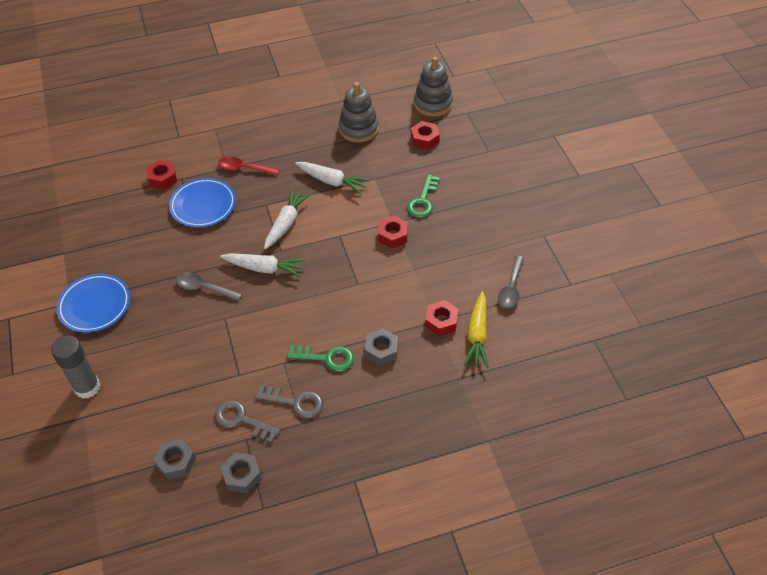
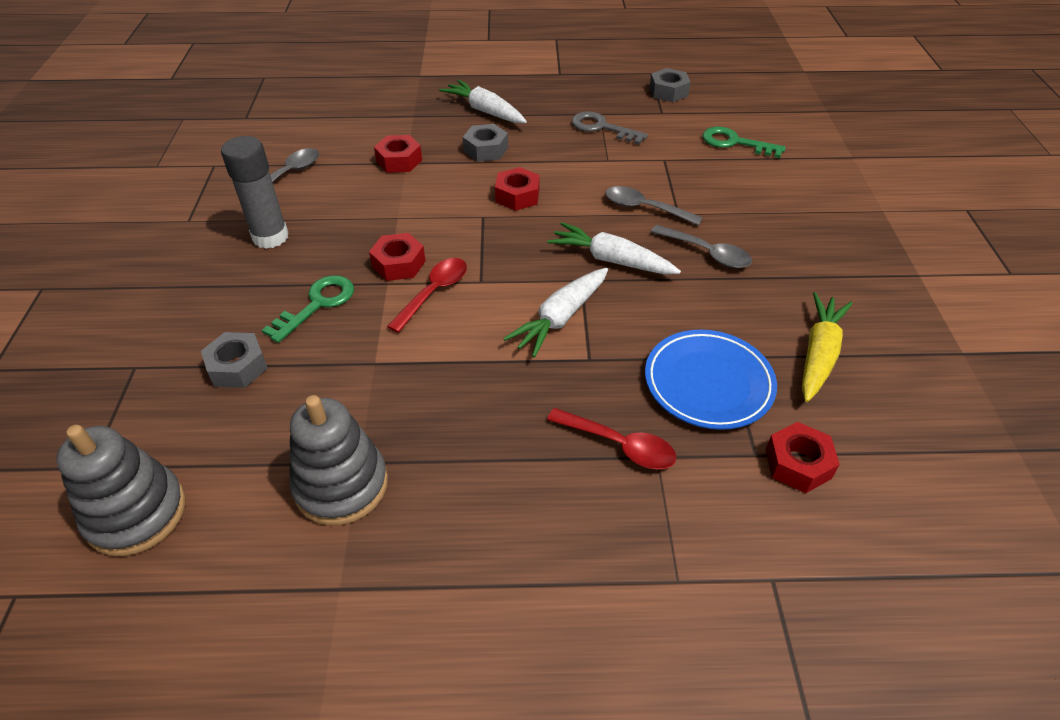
camera: 165 degrees left, 5 degrees down
grey glue stick [51,335,100,399] -> grey glue stick moved to [221,136,289,249]
blue plate [56,274,130,333] -> none
grey nut [153,438,196,480] -> grey nut moved to [201,332,268,388]
grey key [215,400,280,443] -> none
green key [287,345,354,372] -> green key moved to [703,127,786,158]
white carrot [295,162,370,194] -> white carrot moved to [439,80,527,123]
red nut [411,121,440,150] -> red nut moved to [495,167,540,211]
yellow carrot [464,291,489,368] -> yellow carrot moved to [802,292,853,402]
none -> red spoon [387,258,467,333]
none -> grey spoon [605,186,703,226]

